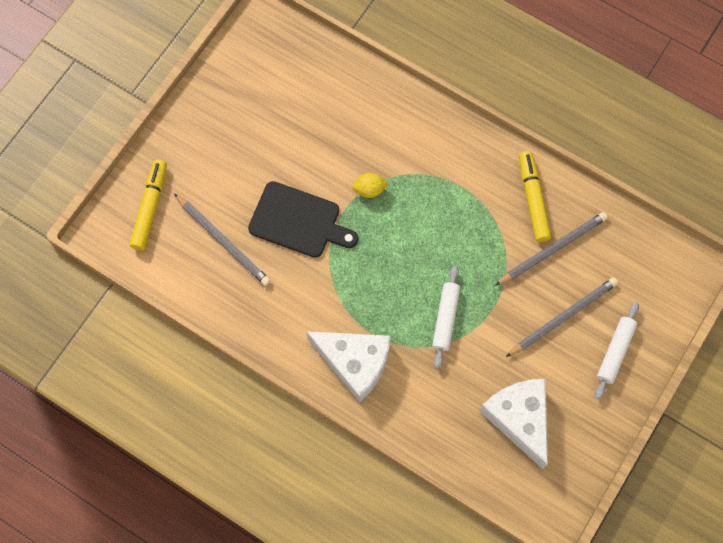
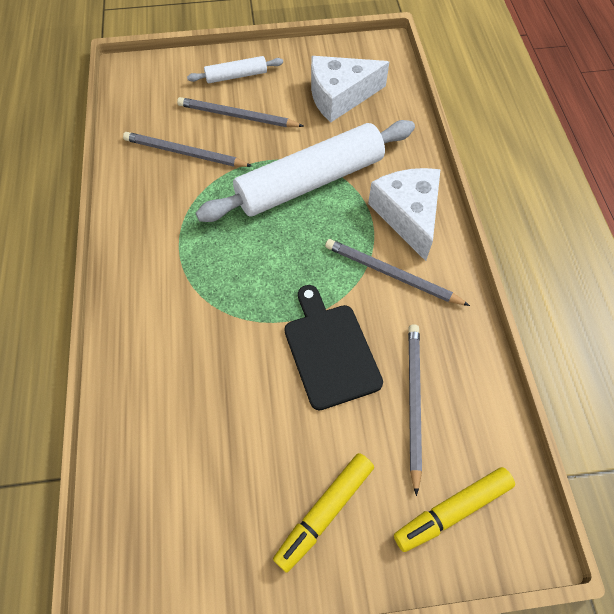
camera: 130 degrees left, 10 degrees down
yellow lemon [352,173,389,198] -> none
white rolling pin [432,266,460,369] -> white rolling pin [196,120,415,222], size x2.20
white cheese [479,379,548,469] -> white cheese turned 45 degrees clockwise [311,56,389,123]
yellow marker [519,151,552,242] -> yellow marker moved to [273,453,374,573]
none -> grey pencil [325,239,470,306]

